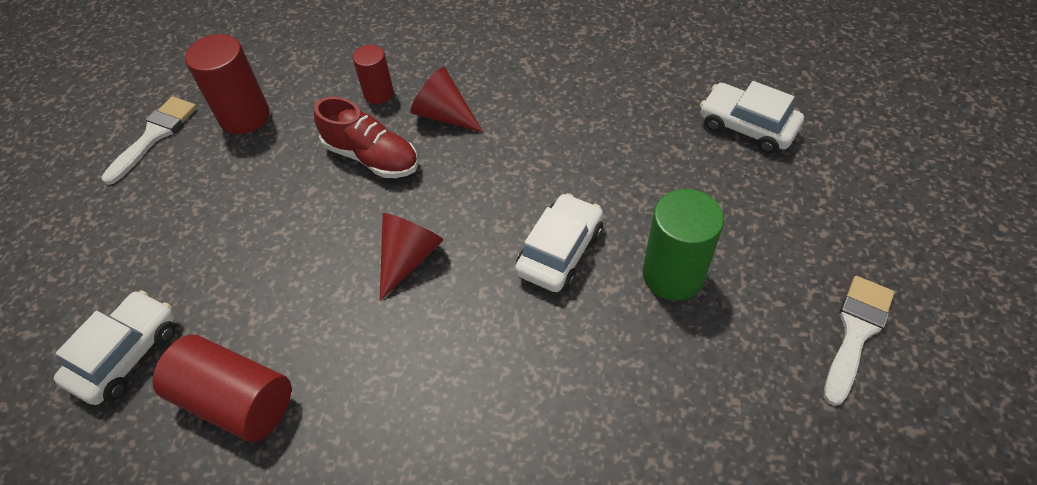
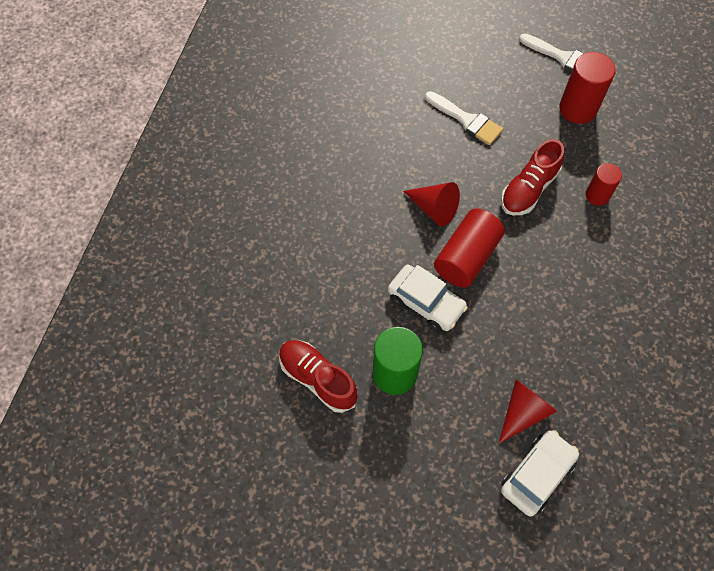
camera: 95 degrees right, 10 degrees up
white car [54,290,176,405] -> none
red cylinder [152,335,291,442] -> red cylinder moved to [434,209,505,288]
red cone [410,67,483,132] -> red cone moved to [499,380,557,444]
white brush [824,276,894,406] -> white brush moved to [425,91,503,145]
none -> red shoe [279,340,358,413]

